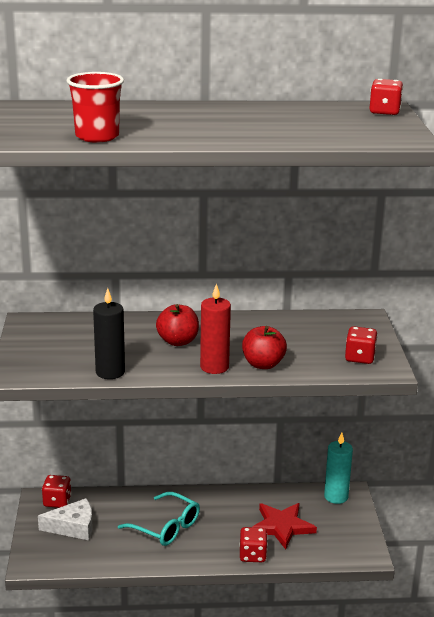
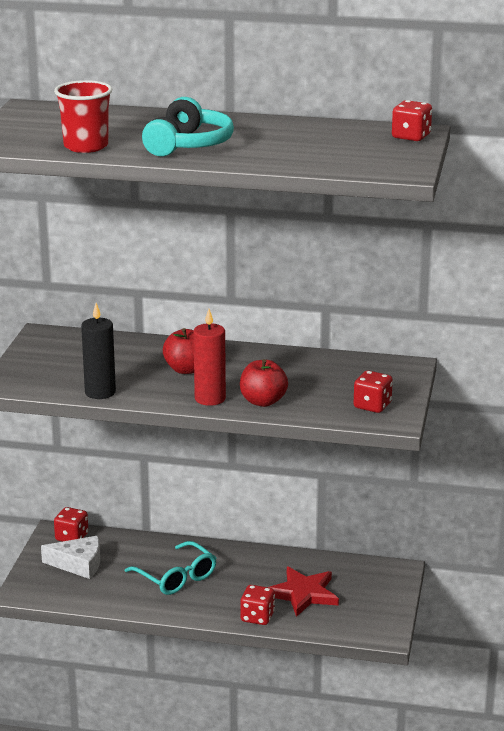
camera: 15 degrees right, 0 degrees up
turquoise candle [324,432,353,504] -> none
none -> turquoise headphones [142,97,234,156]

